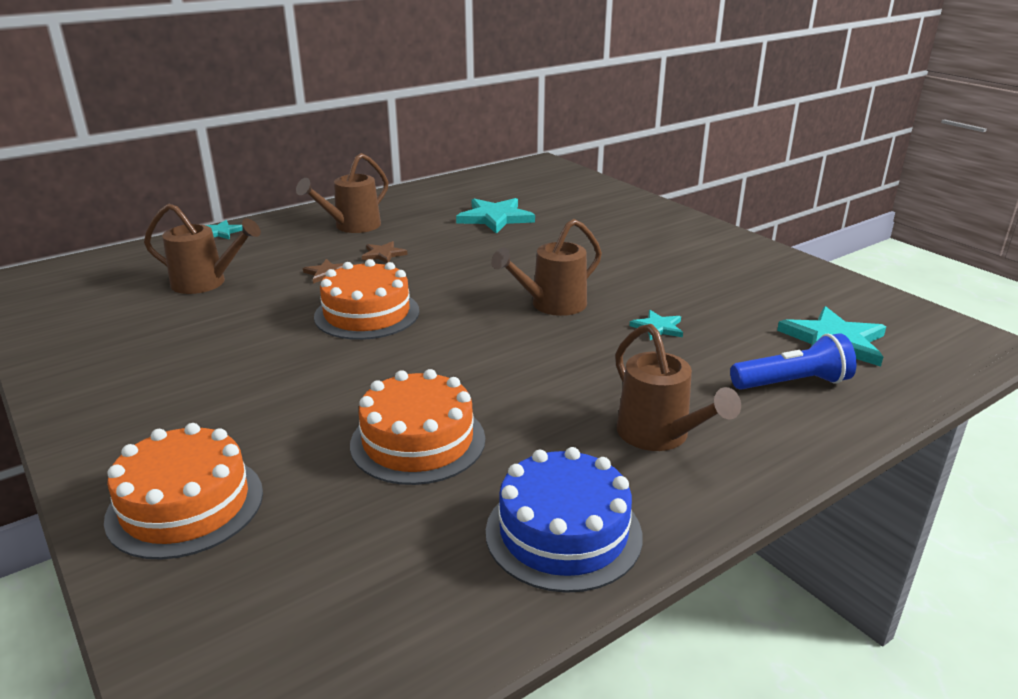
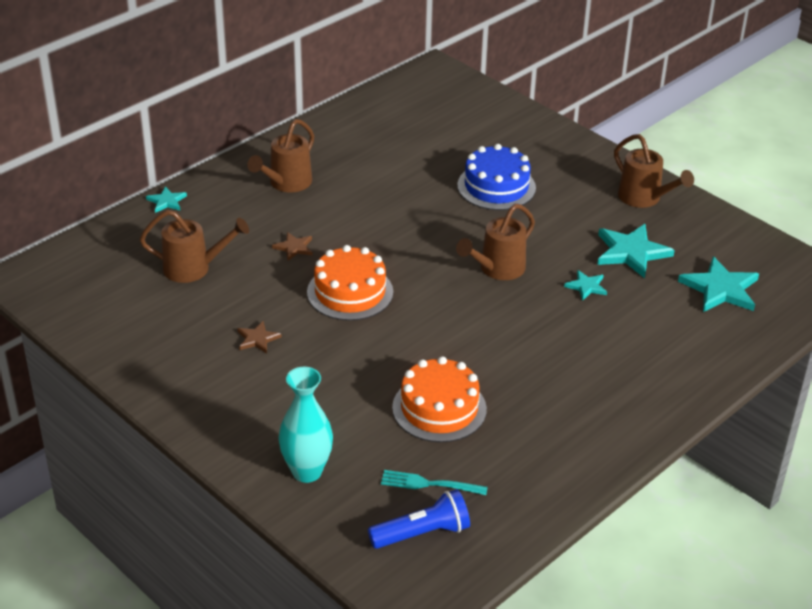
camera: 10 degrees left, 10 degrees up
orange cake [104,423,263,560] -> turquoise vase [278,367,333,483]
brown star [362,241,408,263] -> brown star moved to [237,321,282,354]
turquoise star [456,198,535,234] -> turquoise star moved to [597,224,675,278]
blue cake [486,447,643,593] -> blue cake moved to [457,144,536,210]
brown watering can [615,324,741,451] -> brown watering can moved to [614,134,694,208]
blue flashlight [730,333,857,390] -> blue flashlight moved to [368,489,470,549]
none -> turquoise fork [381,470,488,495]

